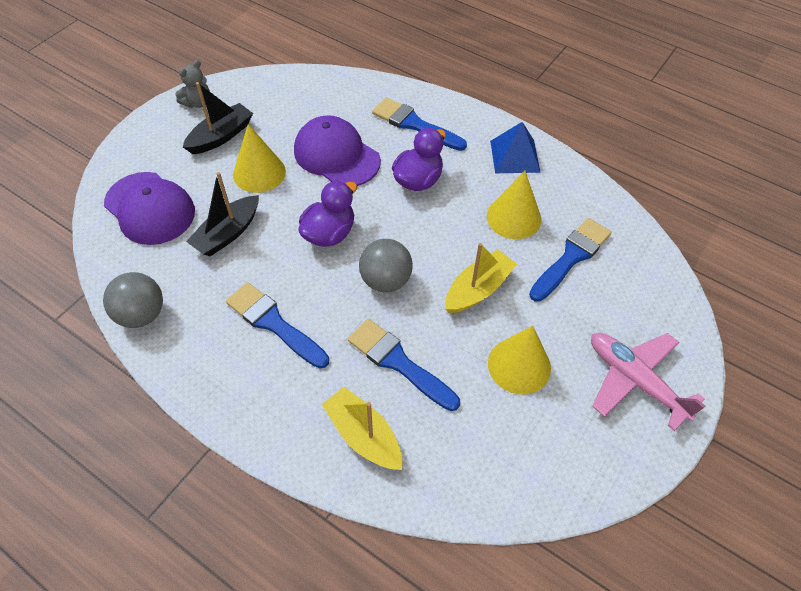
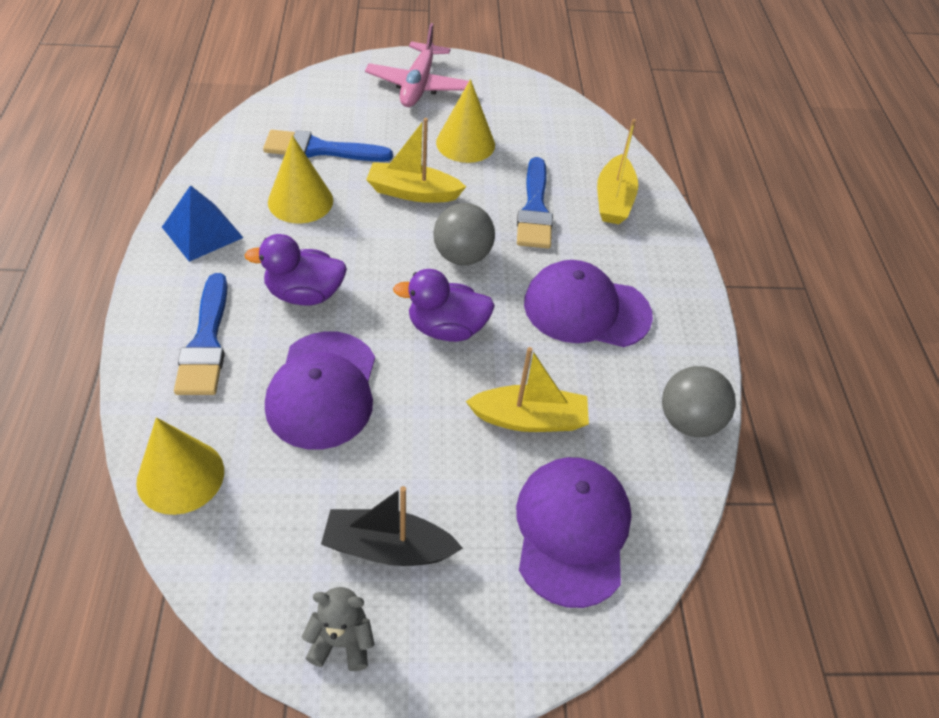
camera: 130 degrees left, 5 degrees down
black boat [186,172,259,256] -> yellow boat [466,347,589,432]
blue brush [226,282,329,369] -> purple cap [524,260,653,347]
yellow cone [233,124,286,193] -> yellow cone moved to [136,417,224,515]

